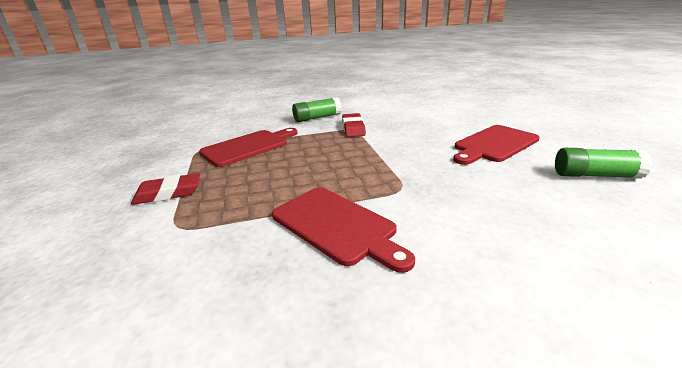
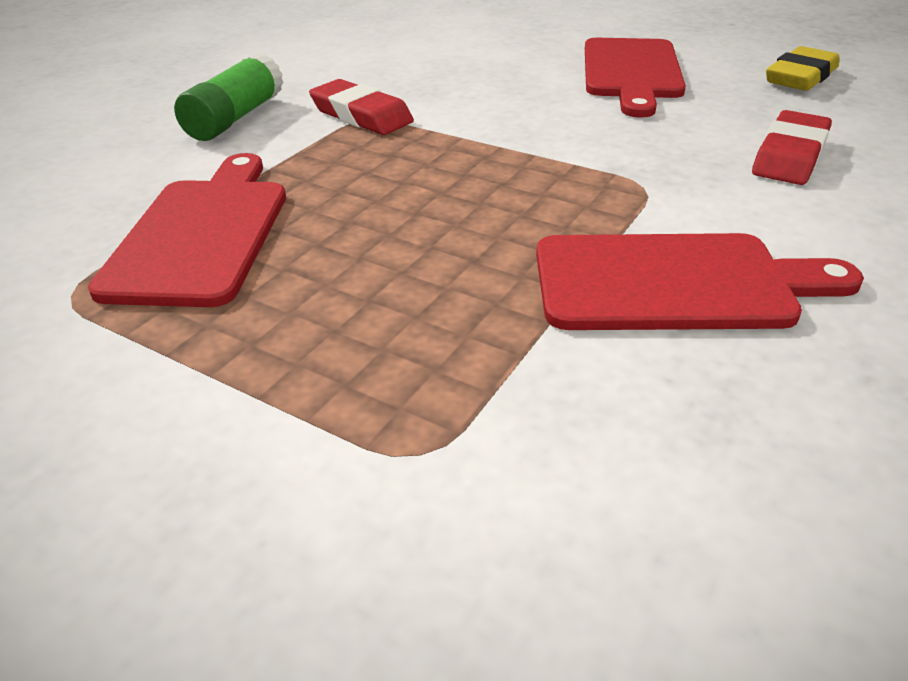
camera: 45 degrees left, 10 degrees up
red eraser [131,173,200,205] -> red eraser moved to [752,110,832,185]
green glue stick [555,148,653,179] -> yellow eraser [766,46,839,91]

